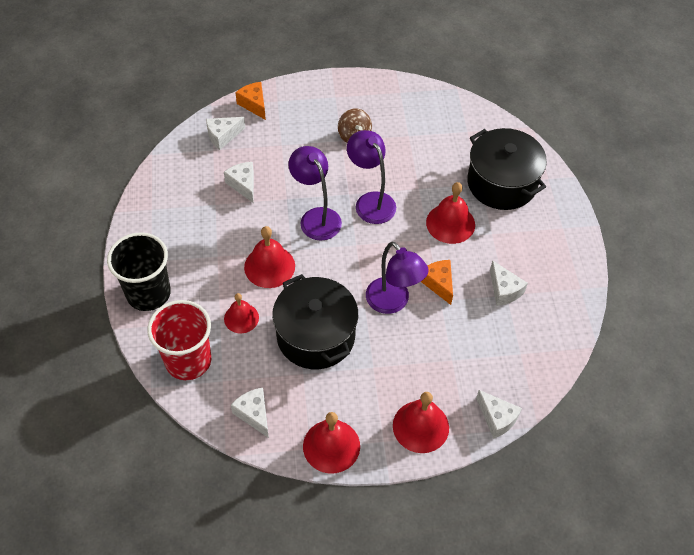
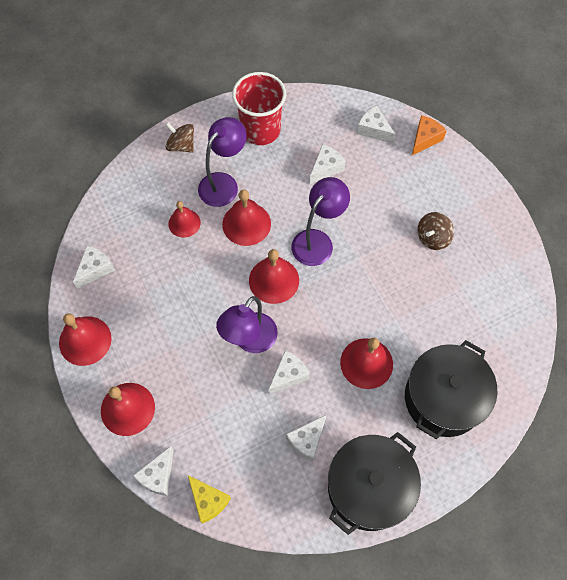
camera: 70 degrees right, 10 degrees up
black cup [107,232,171,311] -> brown spinning top [165,122,194,152]
red cup [148,300,211,380] -> red cup moved to [232,72,286,145]
black pot [272,274,358,369] -> black pot moved to [328,432,421,535]
purple lamp [347,130,396,224] -> purple lamp moved to [198,117,247,207]
orange cheese [421,260,453,305] -> white cheese [268,350,310,394]
none -> yellow cheese [188,475,231,524]
none -> red bell [249,249,299,304]

